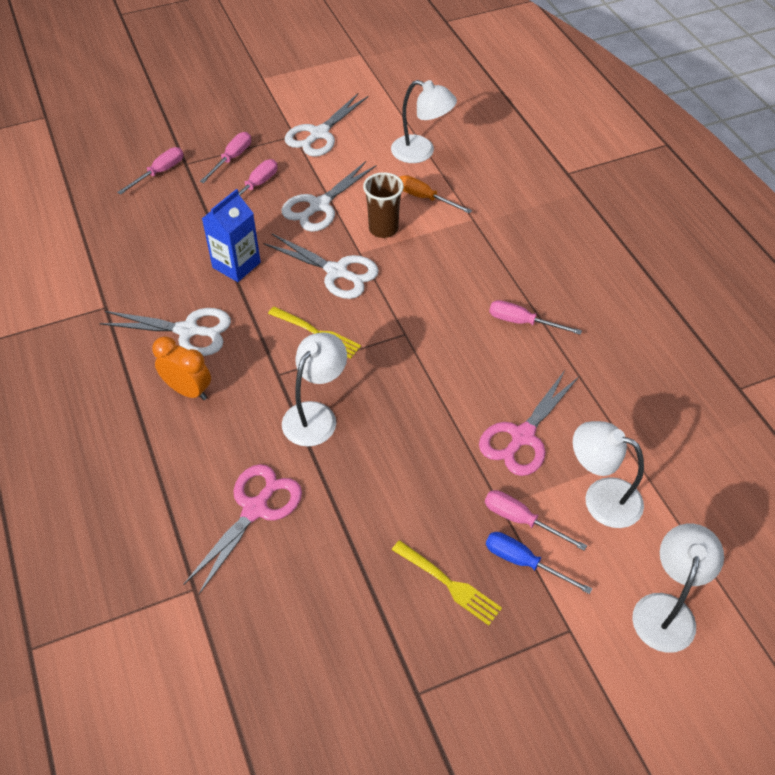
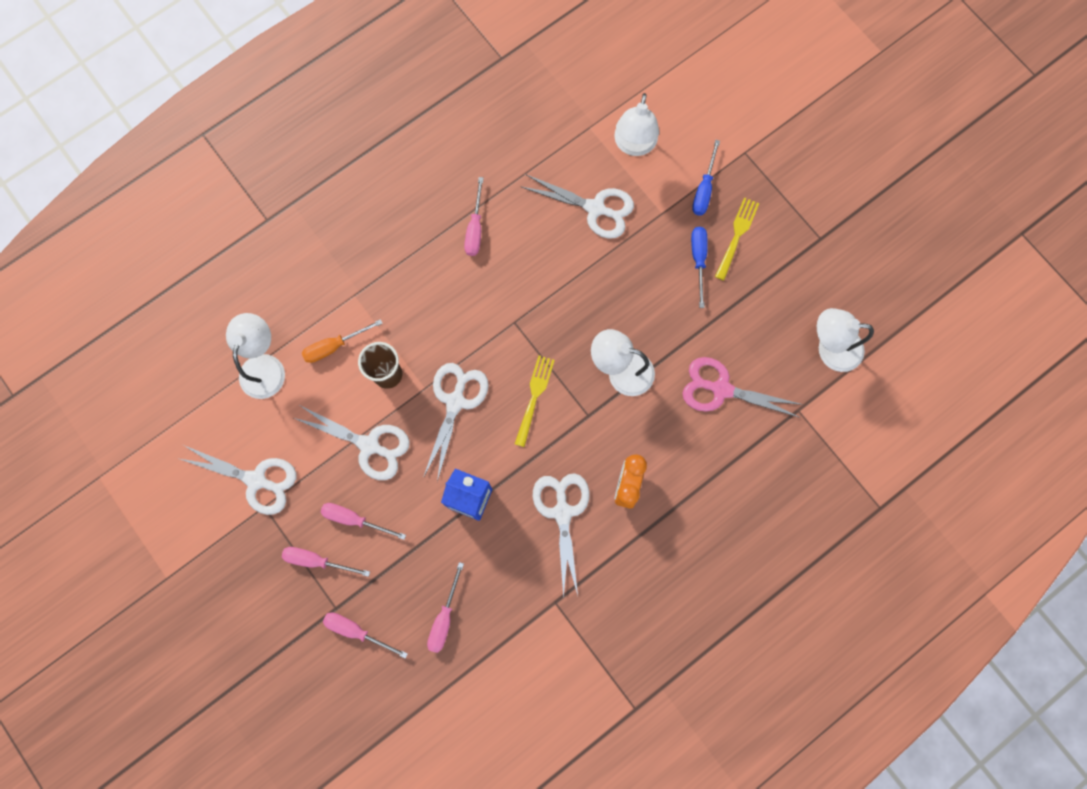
camera: 105 degrees left, 25 degrees up
orange screwdriver [399,175,472,214] -> orange screwdriver turned 45 degrees clockwise [302,319,383,363]
pink scissors [479,370,579,476] -> white scissors [522,175,634,239]
pink screwdriver [485,490,587,551] -> pink screwdriver moved to [427,562,464,653]
white lamp [632,523,724,653] -> white lamp moved to [817,308,874,372]
none -> blue screwdriver [691,227,708,308]

